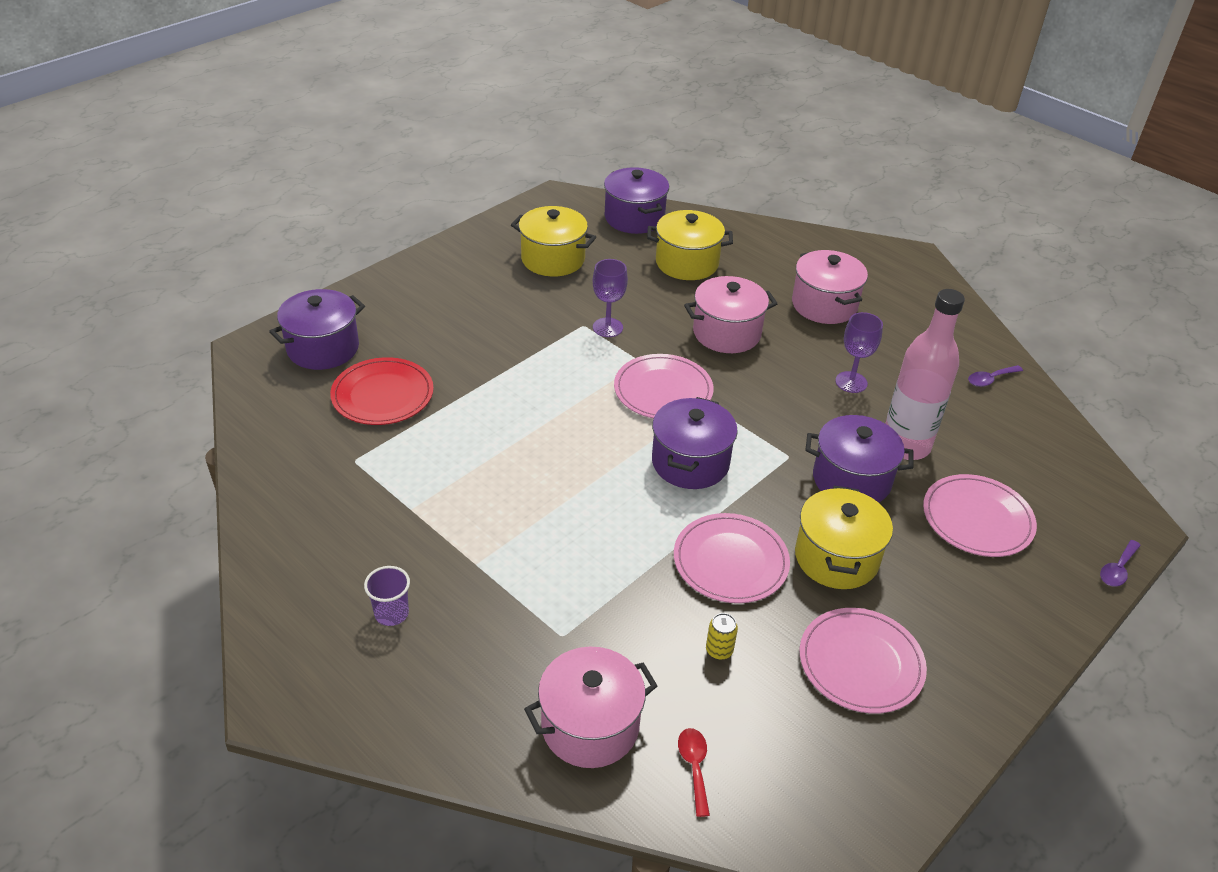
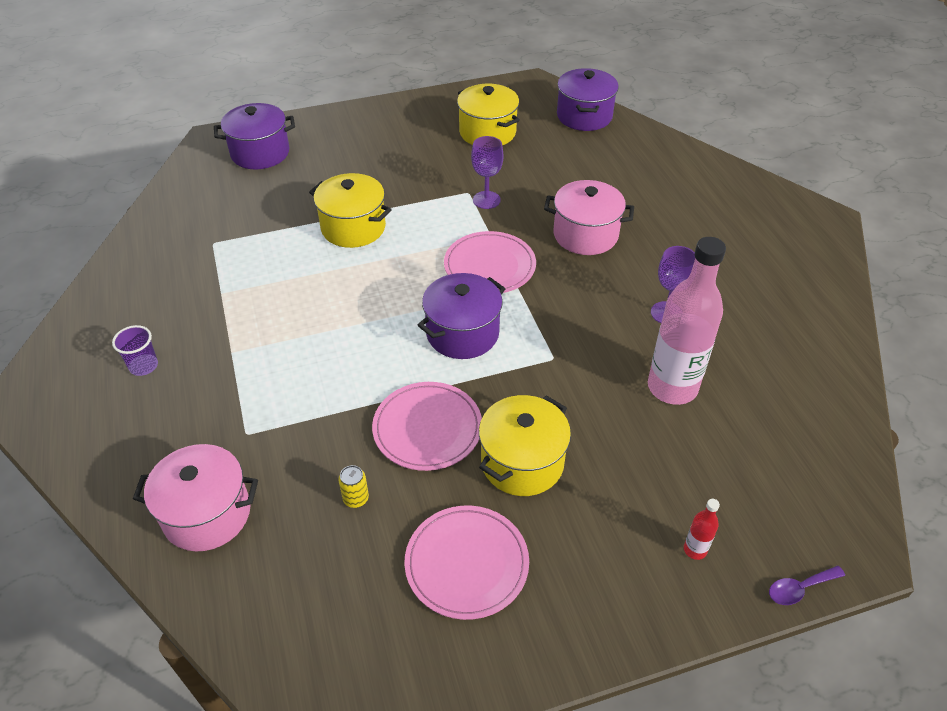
camera: 30 degrees right, 5 degrees up
red plate [330,357,434,425] -> none
yellow pot [647,210,733,280] -> yellow pot moved to [309,173,392,248]
red spoon [678,728,710,817] -> none
pink pot [792,250,868,324] -> none
purple pot [806,415,913,503] -> none
pink plate [923,474,1037,557] -> none
purple spoon [968,365,1023,387] -> none
none -> red bottle [684,499,720,560]

